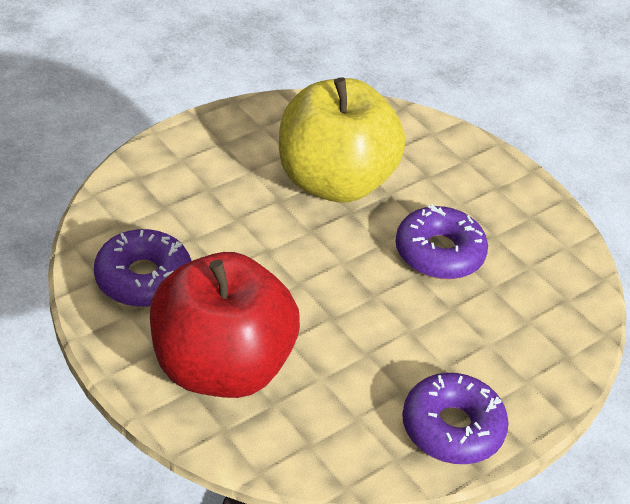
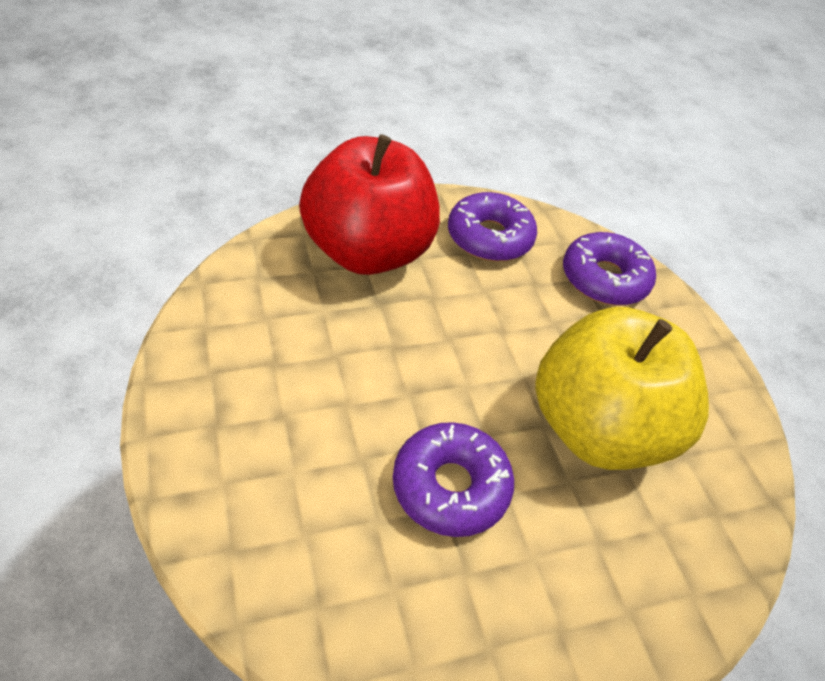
camera: 110 degrees right, 5 degrees up
purple donut [402,373,509,464] -> purple donut moved to [563,232,656,306]

